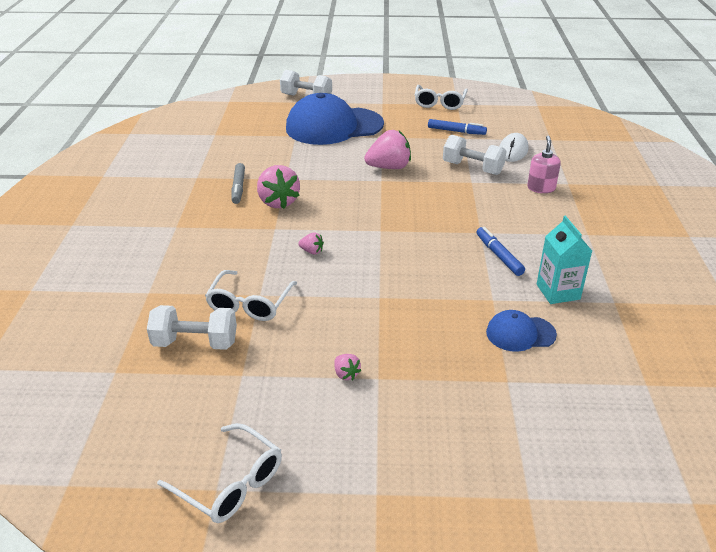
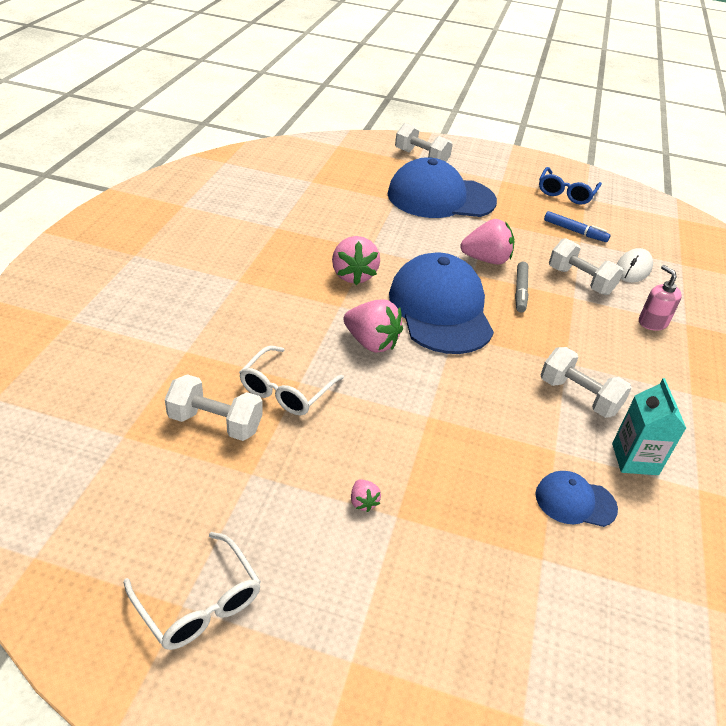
camera: 10 degrees right, 5 degrees up
grey marker [231,163,245,204] -> grey marker moved to [515,262,528,313]
pink strawberry [298,232,324,254] -> pink strawberry [343,299,403,353], size x2.15
white glasses [415,85,468,110] -> blue glasses [539,167,602,205]
blue marker [477,227,525,276] -> white dumbbell [541,347,632,418]
pink soap dispenser [527,136,561,193] -> pink soap dispenser turned 45 degrees counterclockwise [639,265,682,331]
none -> blue cap [389,252,494,354]

